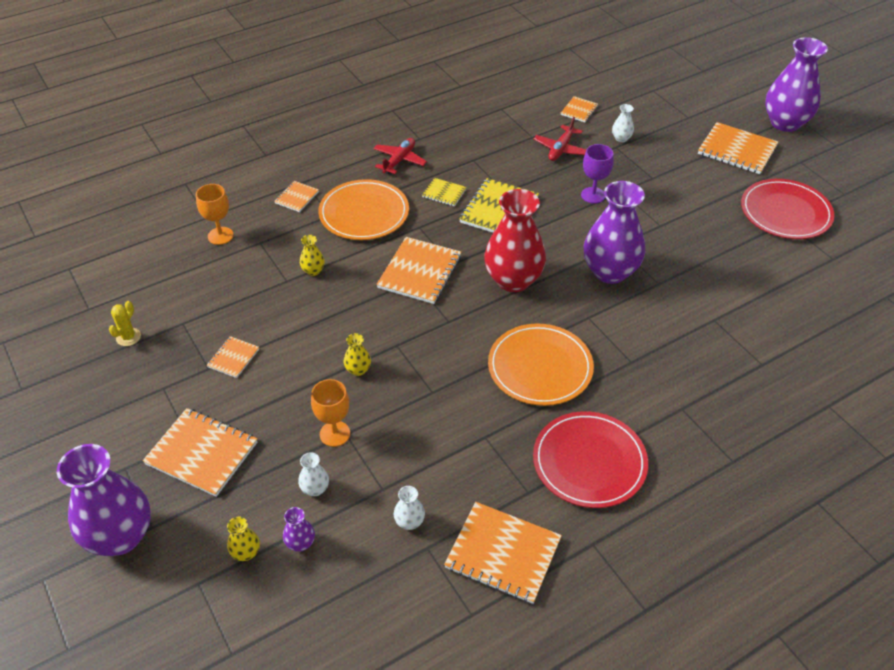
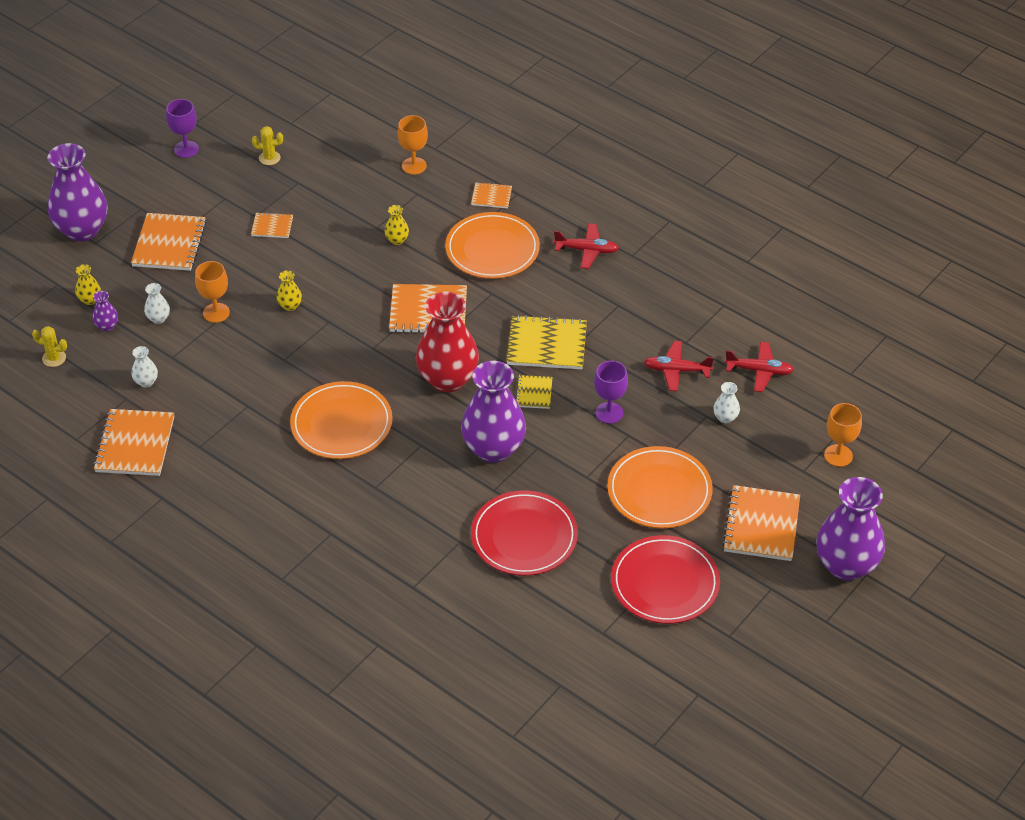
camera: 70 degrees right, 0 degrees up
yellow notebook [422,178,467,207] -> yellow notebook moved to [516,375,552,409]
red plate [533,411,648,508] -> red plate moved to [471,490,578,576]
orange notebook [561,96,598,122] -> red plane [725,341,794,392]
none -> yellow cactus [32,326,67,367]
none -> purple goblet [166,99,199,158]
none -> orange plate [607,446,713,528]
none -> orange goblet [824,403,862,467]

